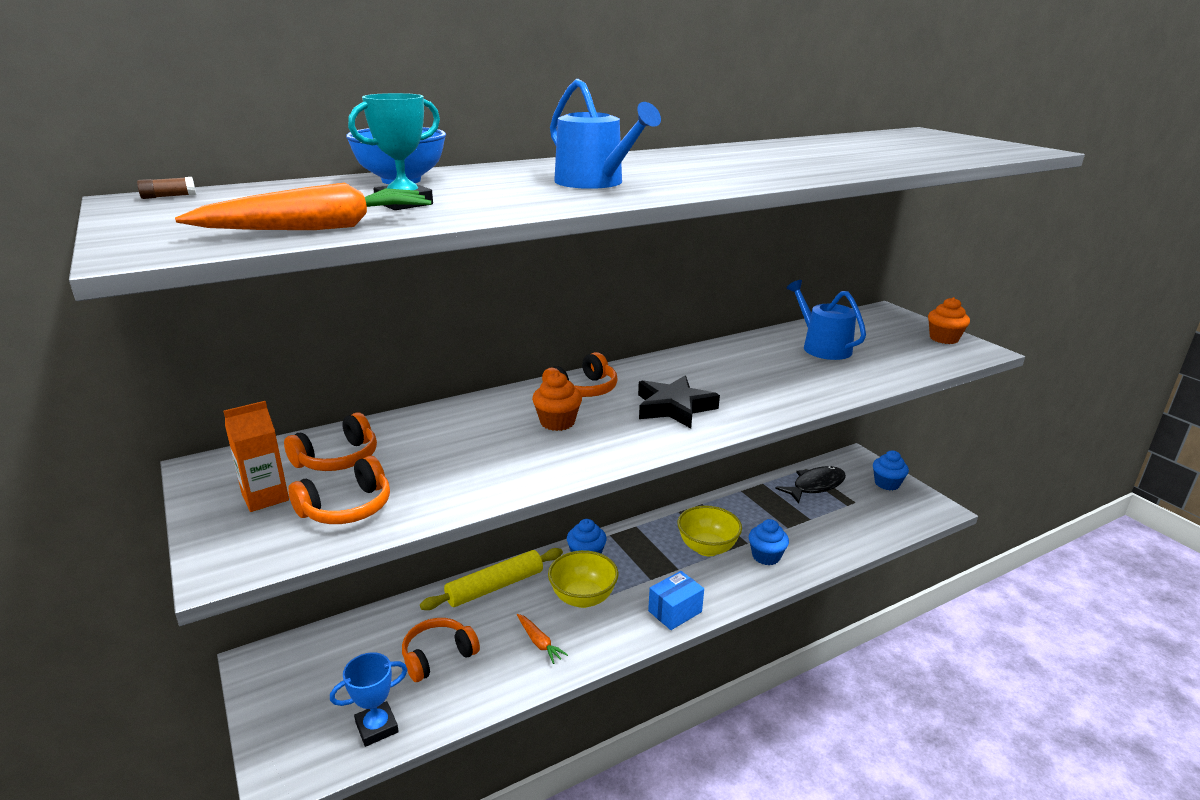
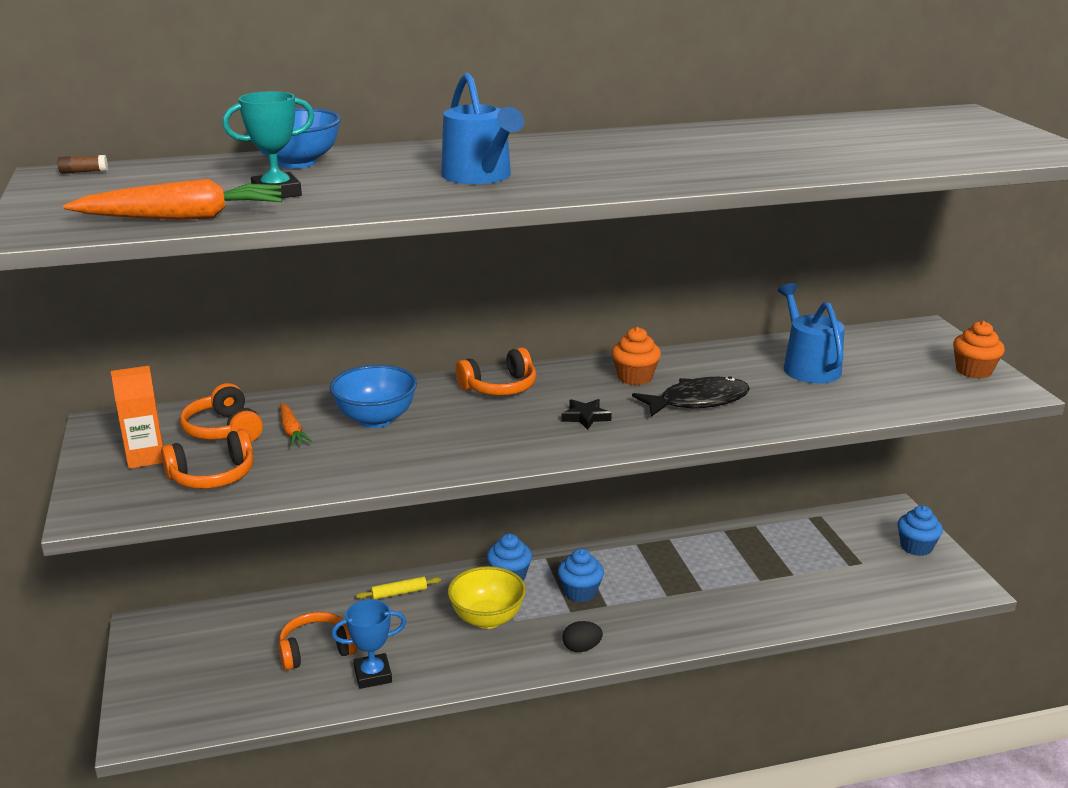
camera: 15 degrees right, 0 degrees up
orange headphones [284,413,377,471] -> orange headphones turned 90 degrees clockwise [180,383,263,442]
blue trophy [330,652,408,747] -> blue trophy moved to [332,599,406,689]
yellow rolling pin [420,548,563,610] -> yellow rolling pin [356,576,441,600], size x0.50
orange carrot [517,614,568,664] -> orange carrot moved to [280,403,313,446]
orange cupcake [532,372,582,431] -> orange cupcake moved to [612,327,661,385]
black star [638,376,720,428] -> black star [561,399,612,430], size x0.53
blue box [648,571,704,630] -> black egg [563,621,603,652]
yellow bowl [678,505,742,556] -> none
blue cupcake [749,519,789,565] -> blue cupcake moved to [558,549,604,602]
black fish [776,466,846,504] -> black fish moved to [632,376,750,417]
none -> blue bowl [330,365,417,428]

